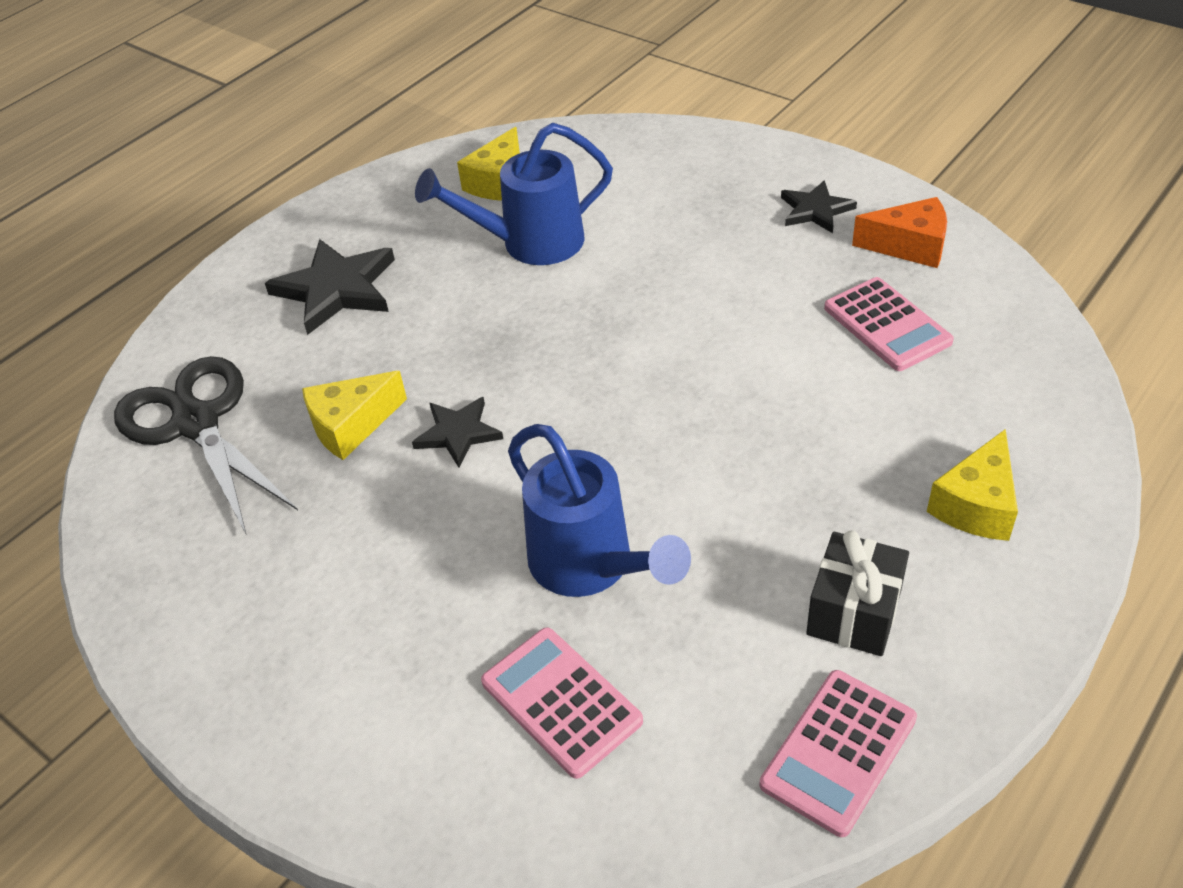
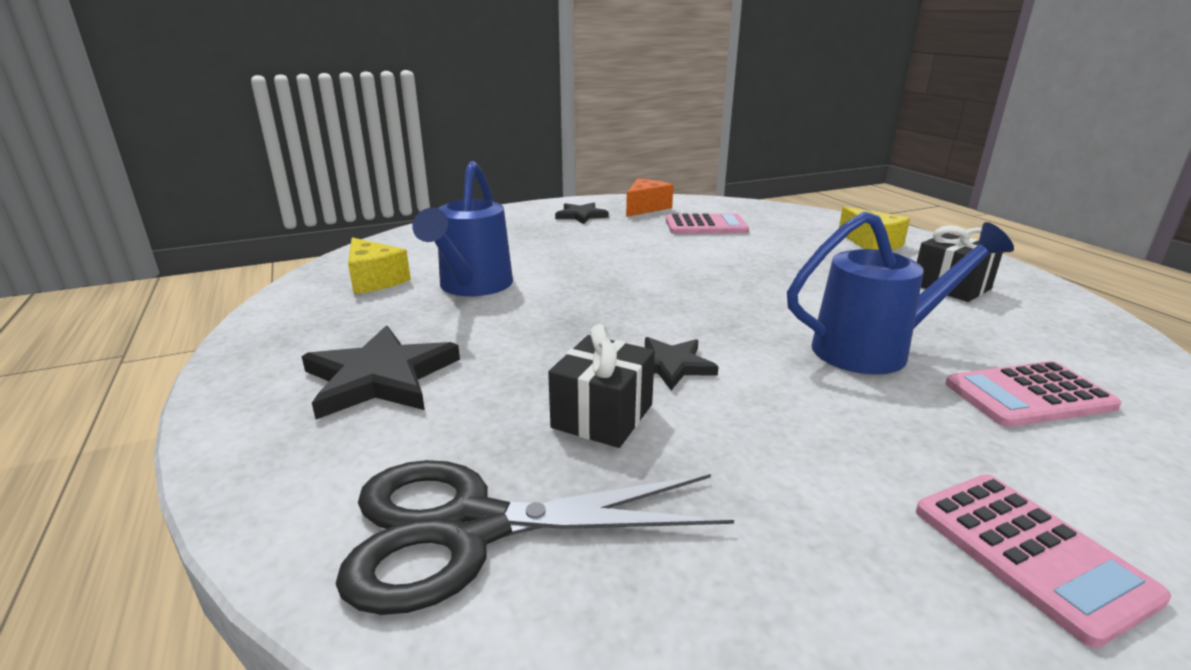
camera: 65 degrees left, 20 degrees down
yellow cheese [302,371,407,460] -> black gift [548,324,655,448]
pink calculator [760,670,917,837] -> pink calculator moved to [916,474,1172,648]

